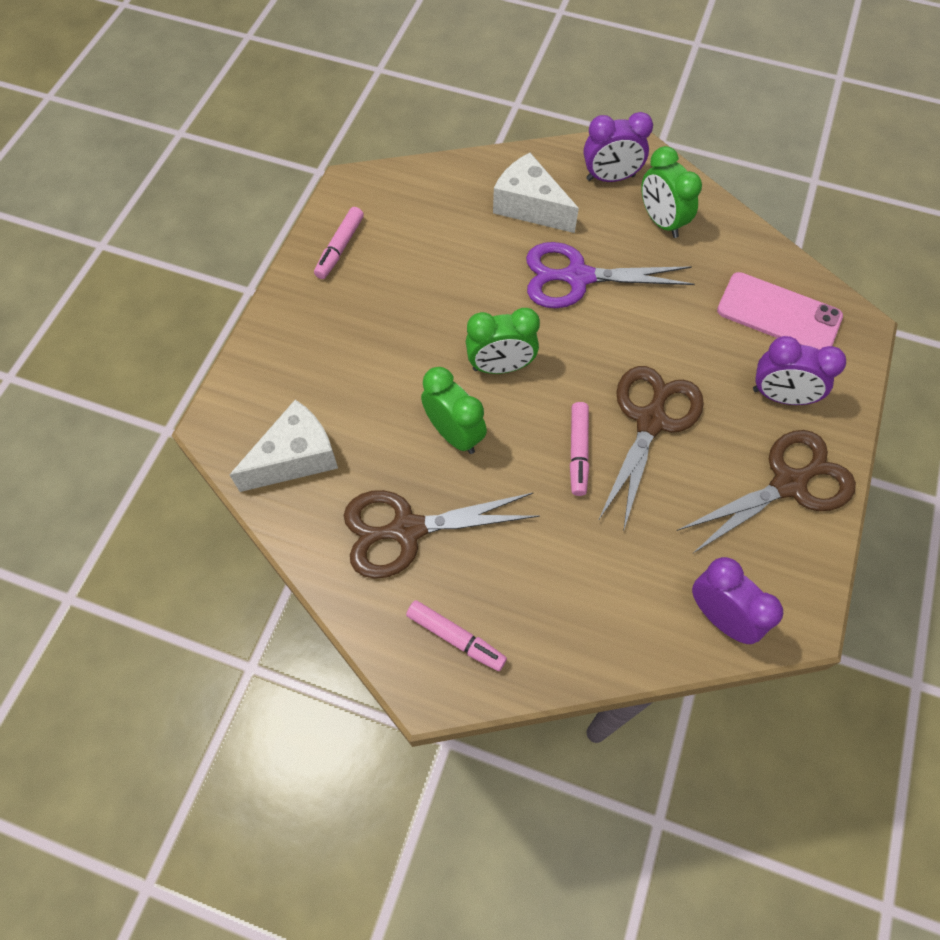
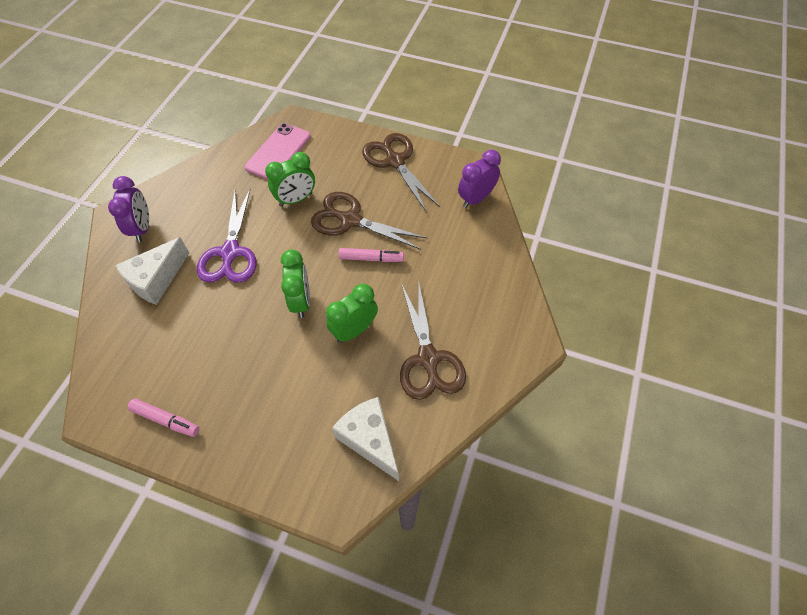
camera: 90 degrees left, 5 degrees down
pink marker [406,600,507,671] -> none
green clock [641,146,702,238] -> green clock moved to [265,152,315,207]
purple clock [753,336,846,405] -> none

